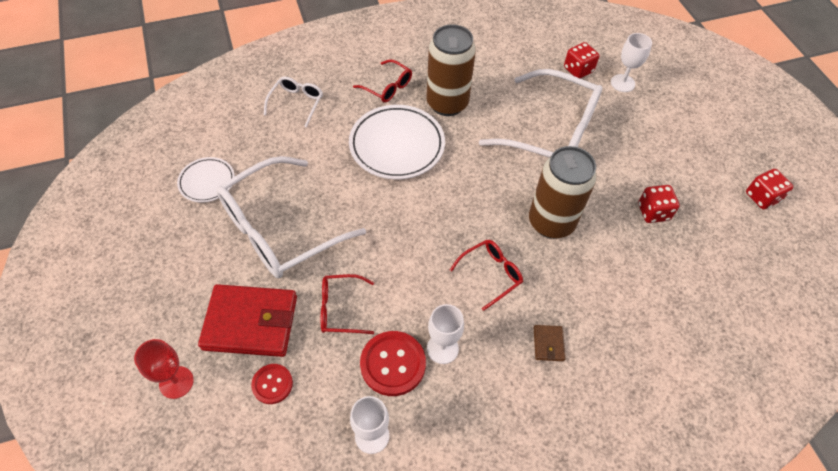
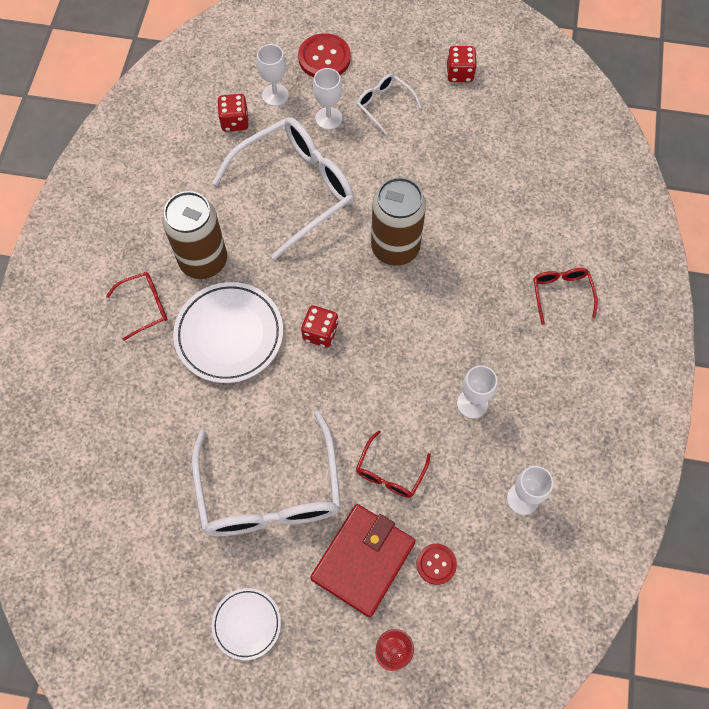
camera: 60 degrees left, 10 degrees up
white plate [177,157,235,202] -> white plate moved to [212,588,281,660]
white glasses [264,77,323,128] -> white glasses moved to [357,74,422,135]
red button [360,331,426,396] -> red button moved to [298,33,351,77]
red glasses [450,240,523,311] -> red glasses moved to [533,268,598,325]
brown wallet [534,325,566,361] -> none
red dice [638,185,680,223] -> red dice moved to [301,305,338,348]
none -> white goblet [313,68,342,130]

